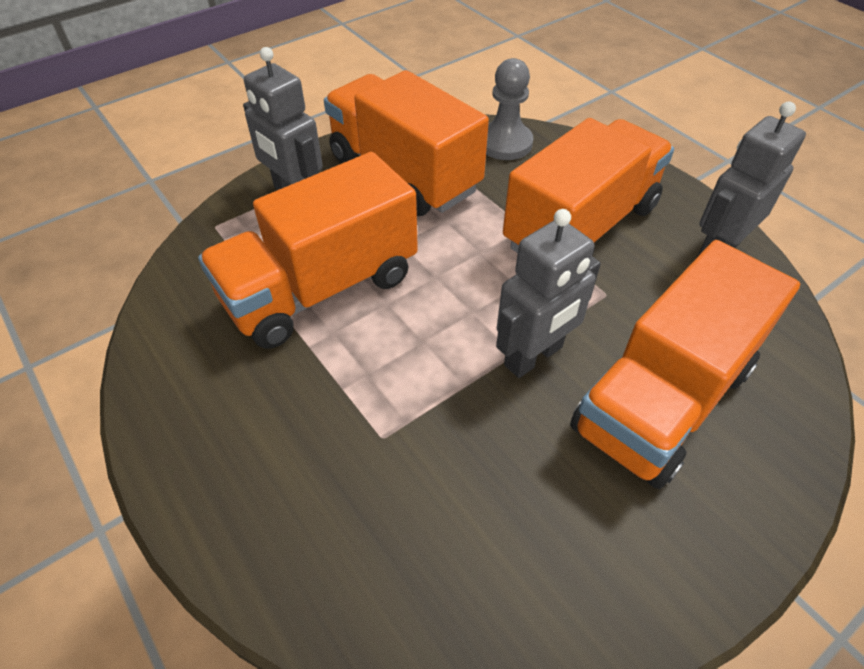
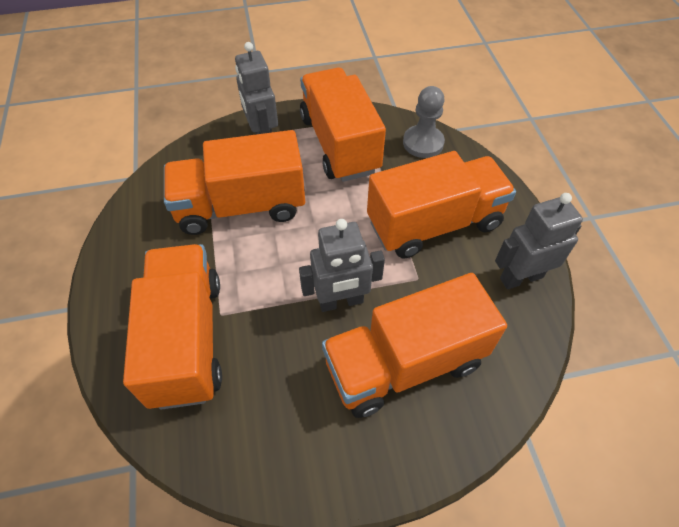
camera: 25 degrees right, 5 degrees up
none -> orange truck [123,244,222,410]

